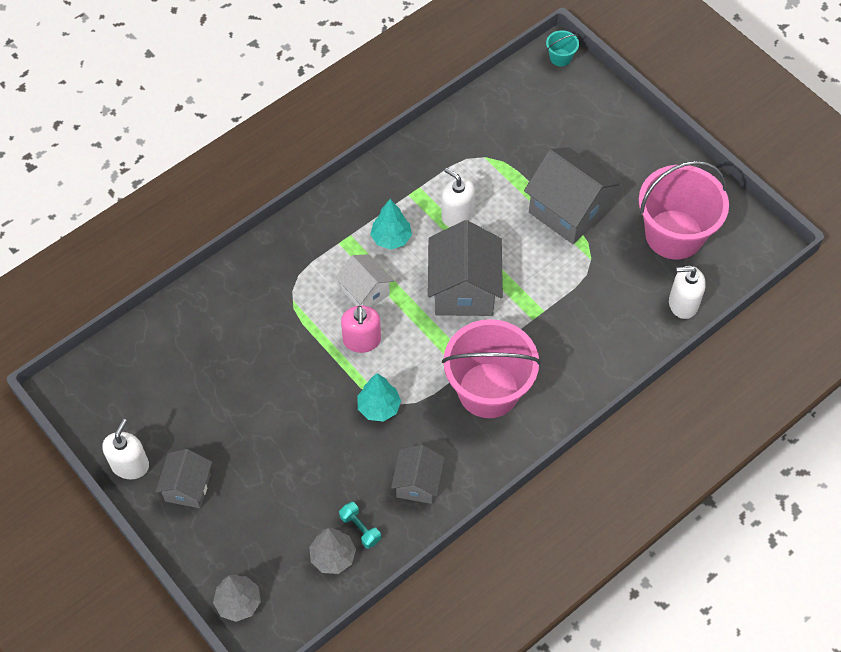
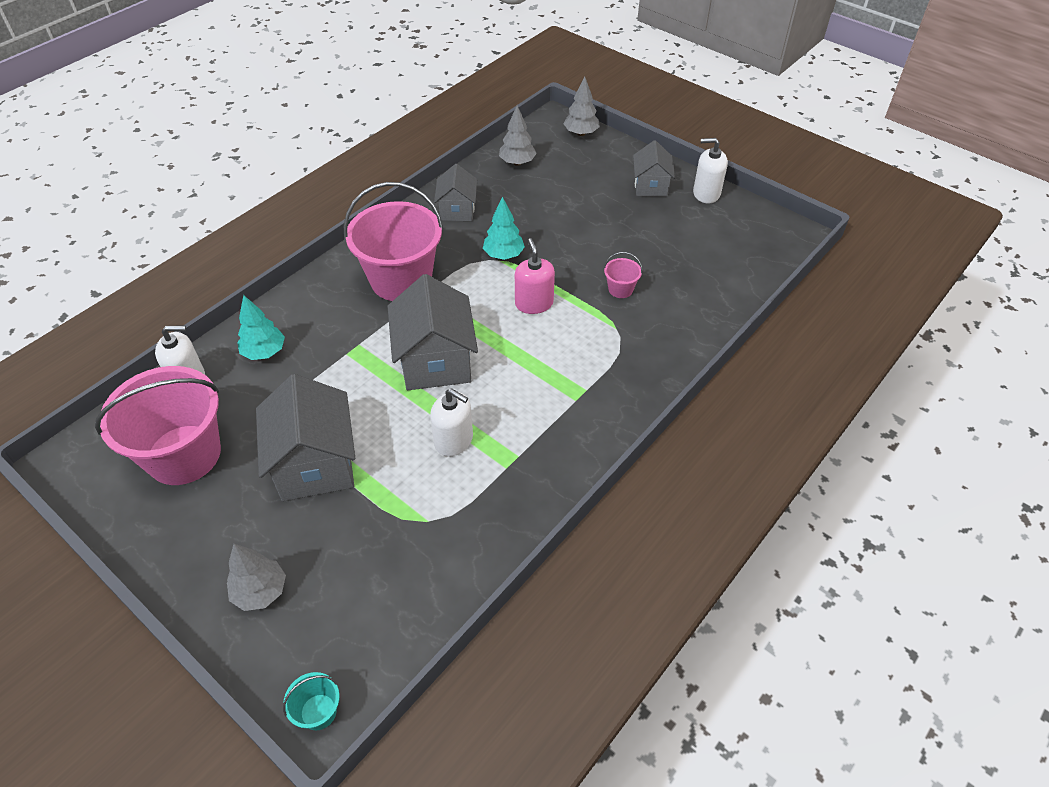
camera: 170 degrees right, 10 degrees down
white soap dispenser [102,419,149,479] -> white soap dispenser turned 90 degrees clockwise [693,138,728,203]
white house [336,254,394,308] -> none
turquoise dumbbell [339,502,381,549] -> none
turquoise tree [370,199,412,250] -> turquoise tree moved to [237,295,285,360]
grey house [524,147,620,244] -> grey house turned 45 degrees clockwise [256,374,355,501]
none -> grey tree [227,544,286,611]
none -> pink bucket [604,252,643,298]

